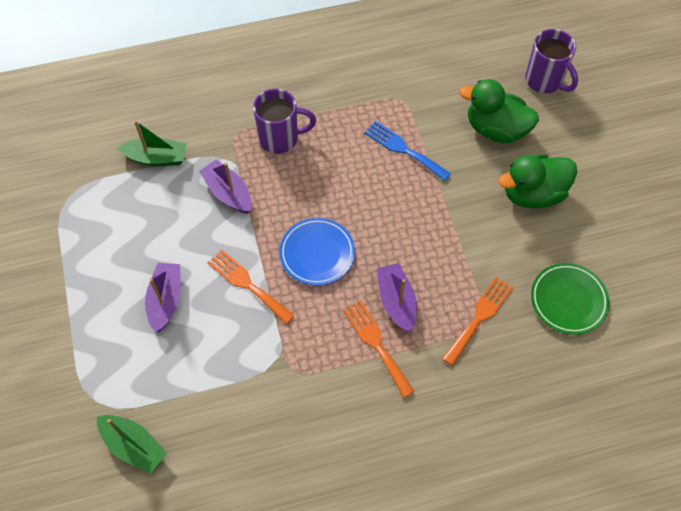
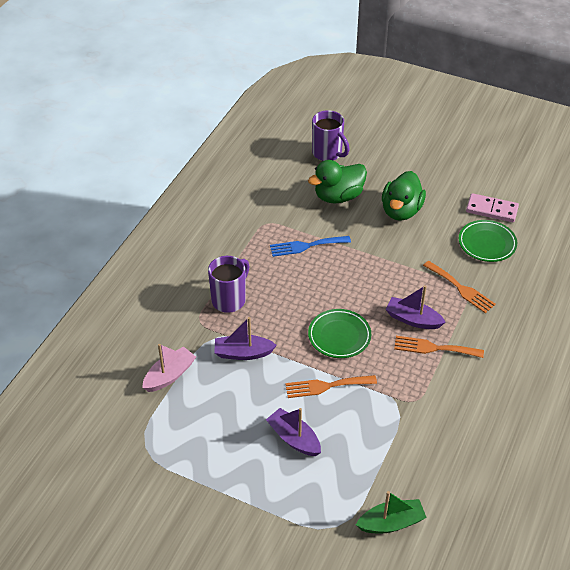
camera: 50 degrees left, 15 degrees down
green boat [117,120,187,166] -> pink boat [142,344,196,392]
blue plate [279,218,355,285] -> green plate [308,309,371,358]
orange fork [442,276,513,366] -> orange fork turned 150 degrees clockwise [423,261,496,313]
purple mug [525,29,578,93] -> purple mug turned 45 degrees clockwise [312,110,350,161]
none -> pink domino [466,193,519,222]

